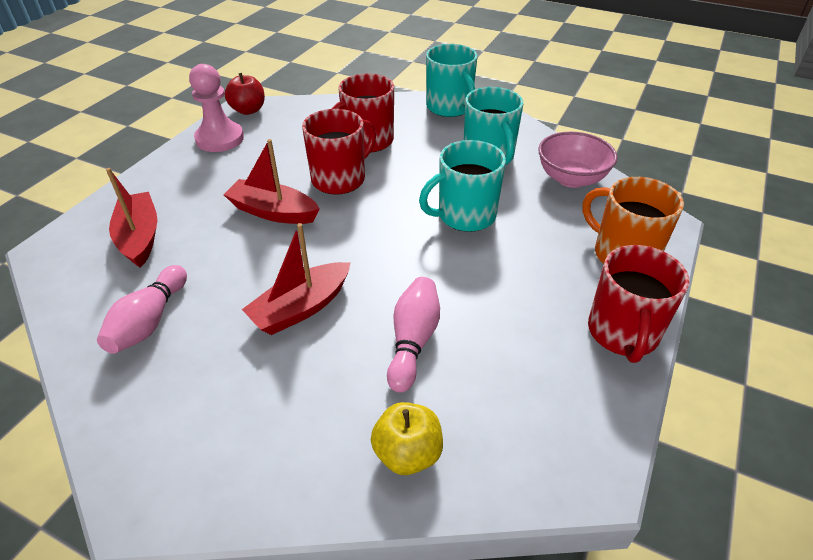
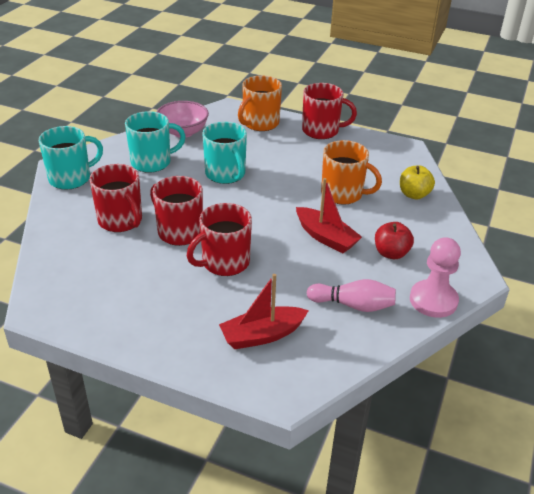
camera: 95 degrees left, 5 degrees down
pink pawn [189,64,244,152] -> pink pawn moved to [410,237,461,318]
red boat [223,139,320,224] -> red mug [187,203,252,276]
red apple [225,73,265,115] -> red apple moved to [375,222,414,259]
pink bowling pin [387,277,440,393] -> orange mug [321,140,382,205]

